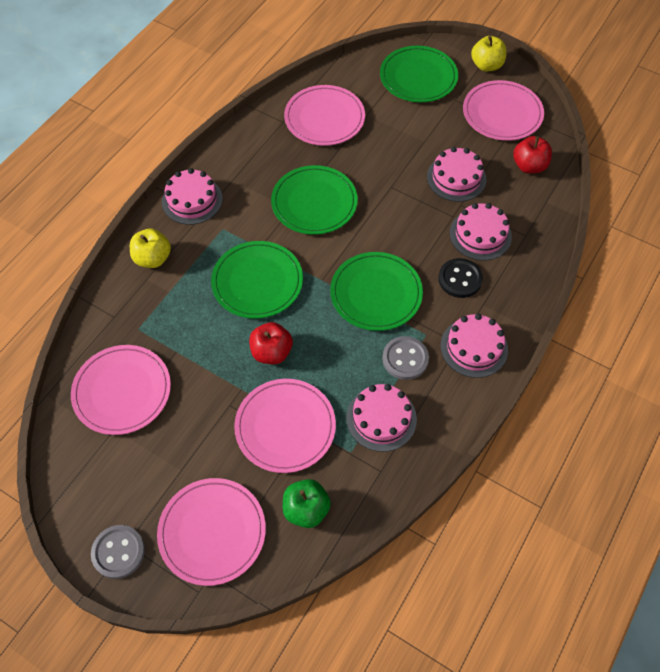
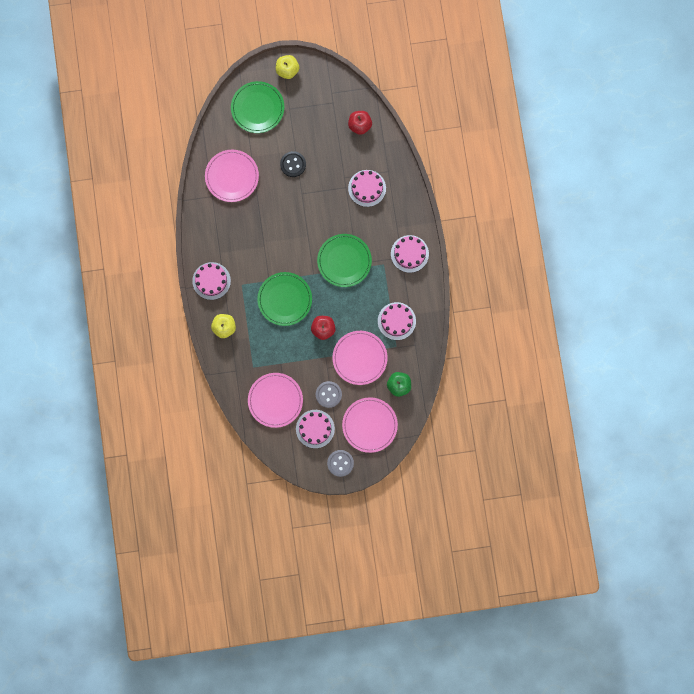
camera: 40 degrees left, 20 degrees up
green plate [271,165,358,235] -> none
grey button [382,336,429,380] -> grey button moved to [316,381,342,408]
pink cake [427,147,486,202] -> pink cake moved to [296,410,335,448]
black button [438,258,483,298] -> black button moved to [280,151,306,177]
pink plate [463,80,544,141] -> none

